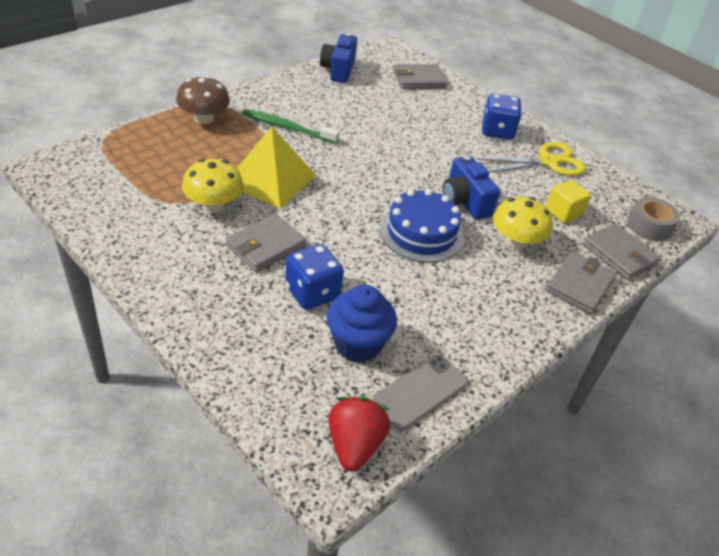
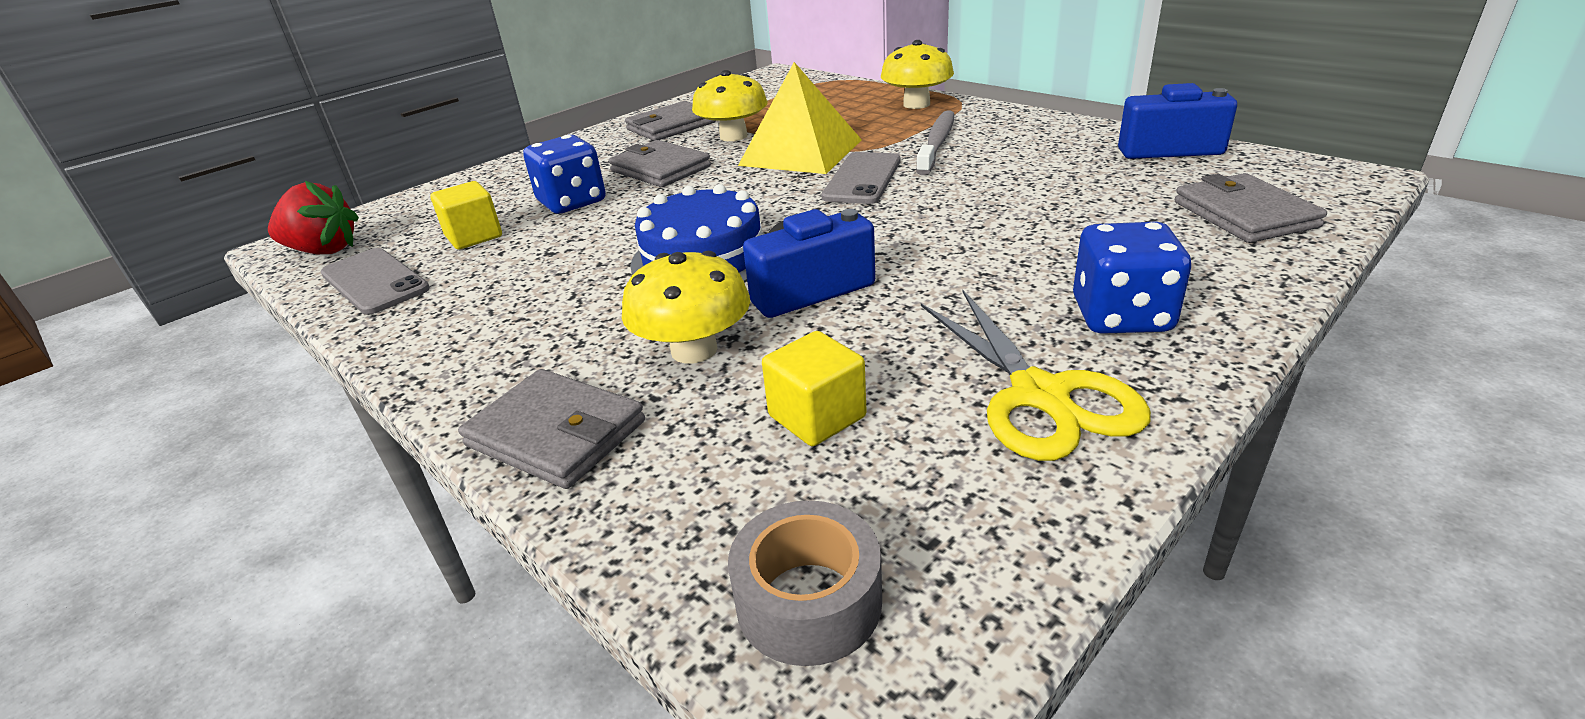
camera: 95 degrees right, 10 degrees down
brown mushroom [176,76,230,124] -> yellow mushroom [881,40,954,109]
green toothbrush [242,109,339,144] -> grey toothbrush [916,111,954,175]
blue cupcake [327,284,397,363] -> yellow cube [430,181,502,250]
grey wallet [583,223,661,280] -> grey wallet moved to [625,101,716,141]
none -> grey phone [821,152,900,204]

